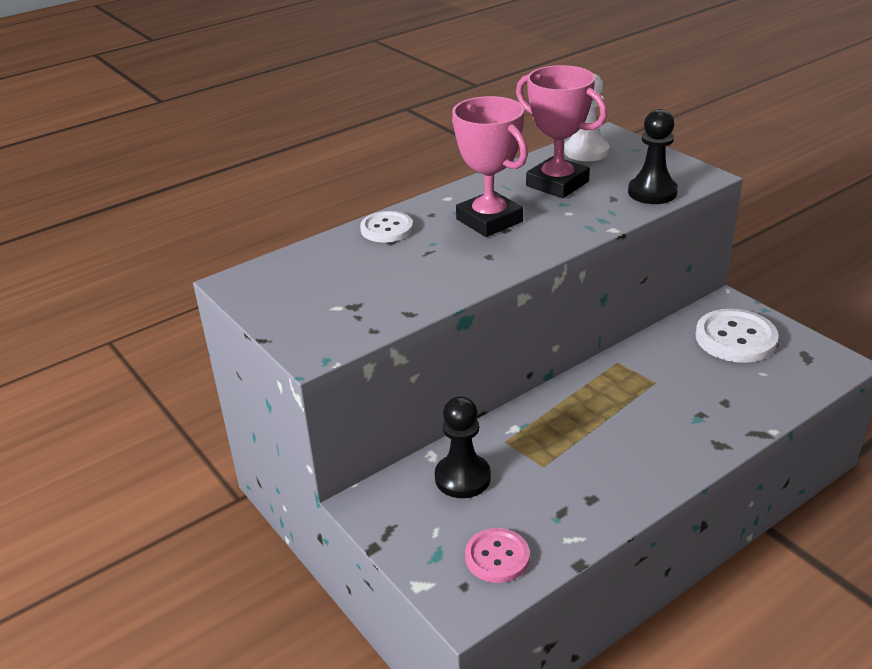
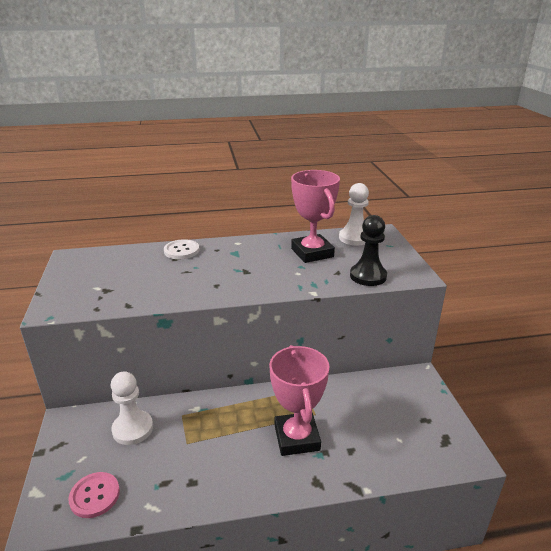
camera: 25 degrees right, 5 degrees down
black pawn [435,396,491,498] -> white pawn [111,371,153,445]
pink trophy [452,96,528,237] -> pink trophy moved to [269,345,330,456]
white button [696,309,779,363] -> none

